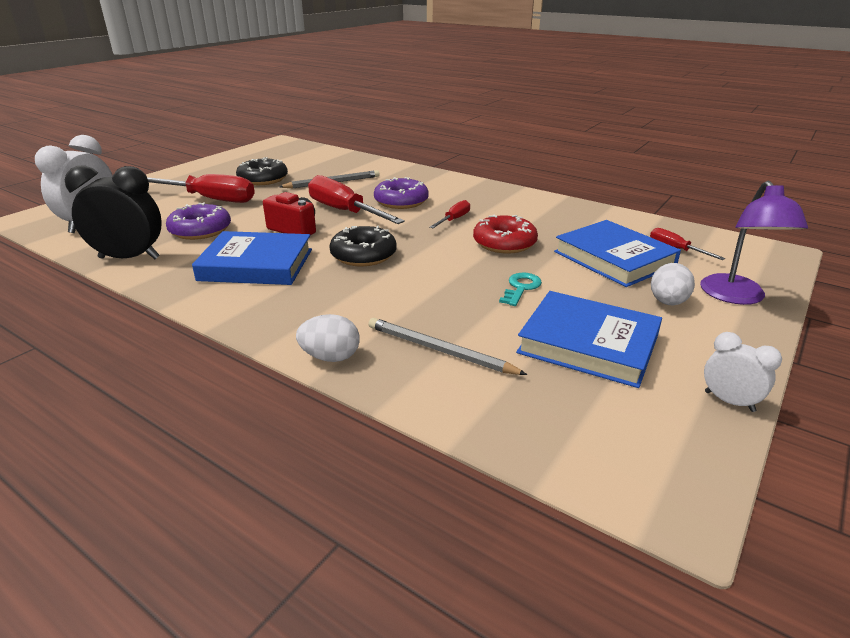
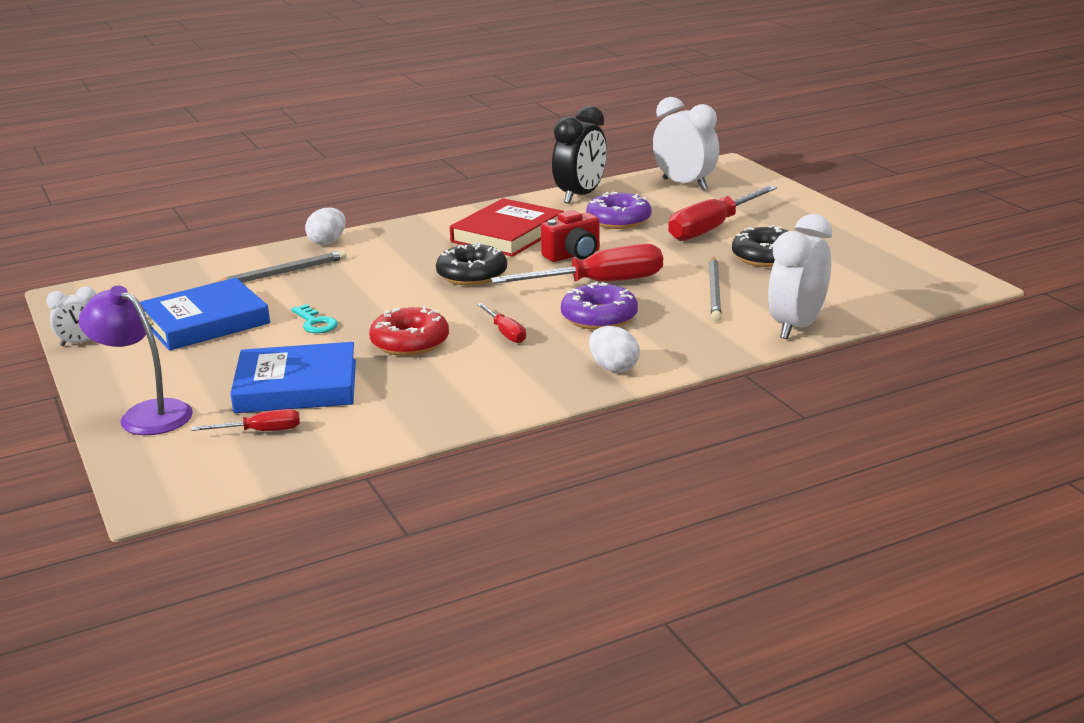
camera: 120 degrees right, 5 degrees down
blue book [192,231,312,285] -> red book [450,198,564,257]
white egg [651,263,695,305] -> white egg moved to [589,326,640,373]
none -> white clock [768,214,832,339]

